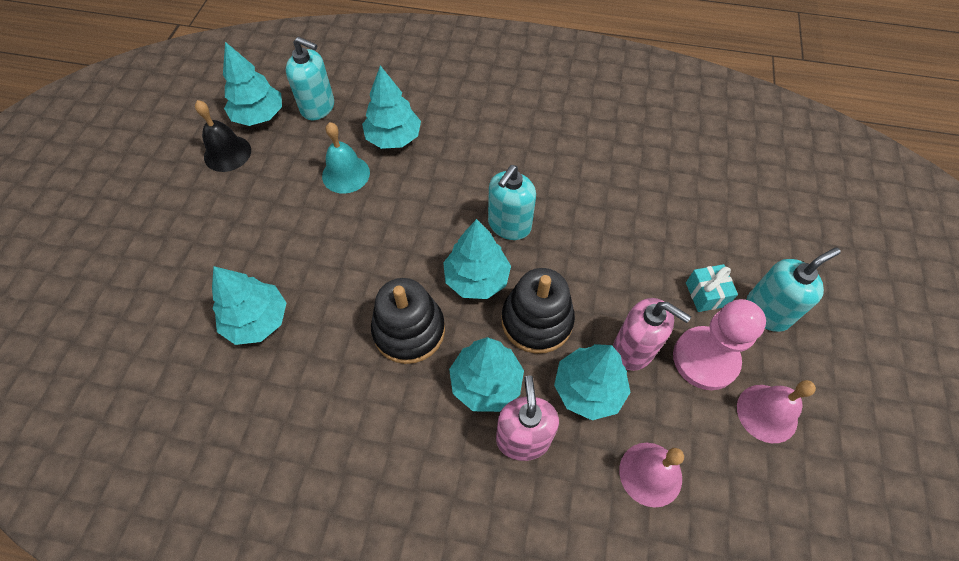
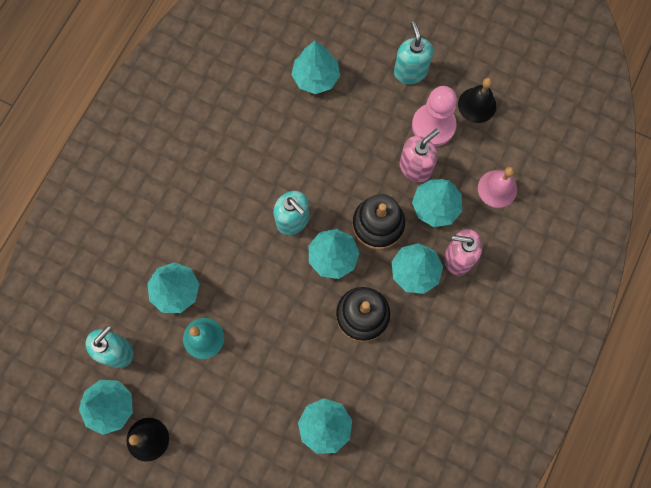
camera: 75 degrees left, 15 degrees up
turquoise gift [686,264,738,312] -> none
pink bell [737,380,816,443] -> black bell [458,78,496,123]
none -> turquoise tree [291,41,340,94]

